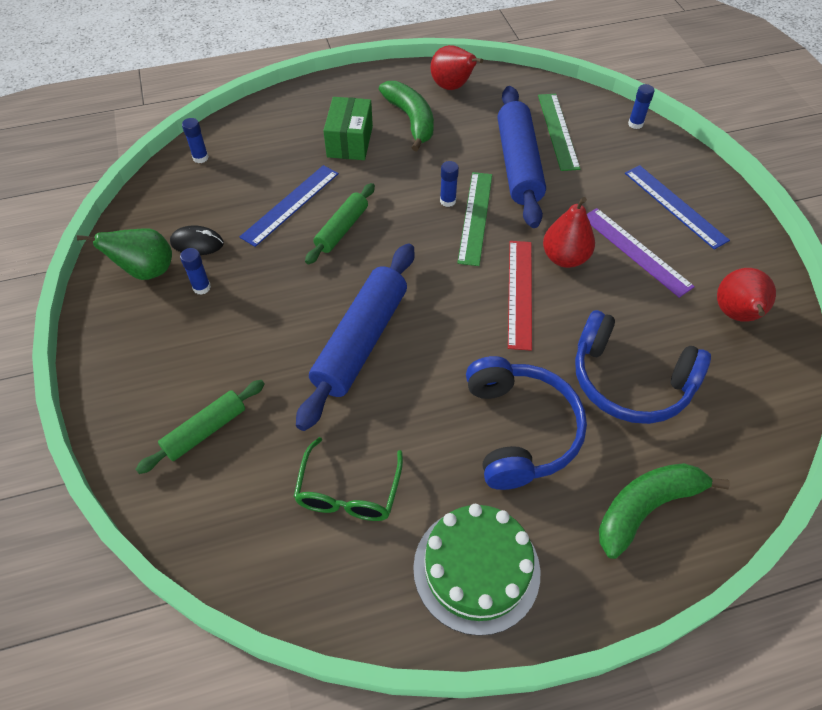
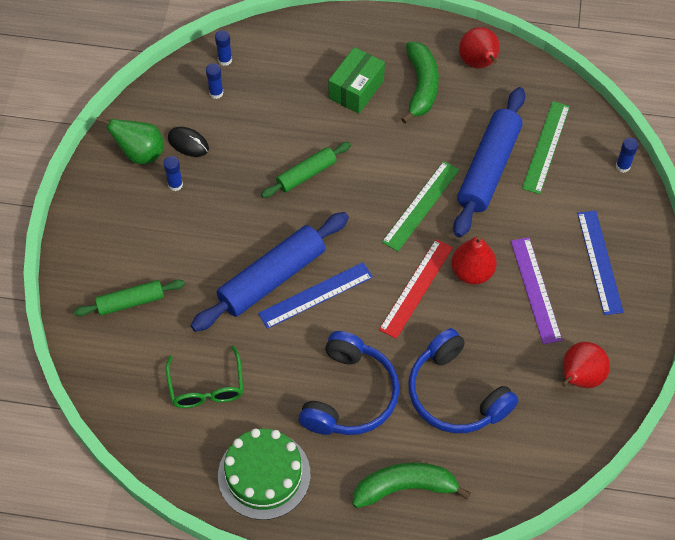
camera: 25 degrees right, 5 degrees up
blue ruler [240,165,339,247] -> blue ruler moved to [258,262,373,329]
green glasses [294,437,403,521] -> green glasses turned 45 degrees counterclockwise [166,346,243,408]
blue glue stick [440,161,459,207] -> blue glue stick moved to [206,63,224,99]

